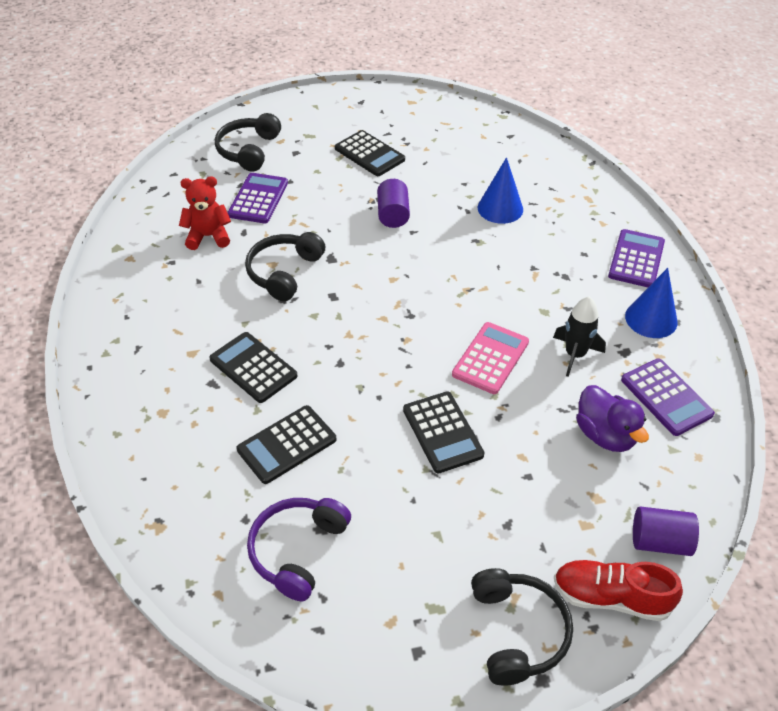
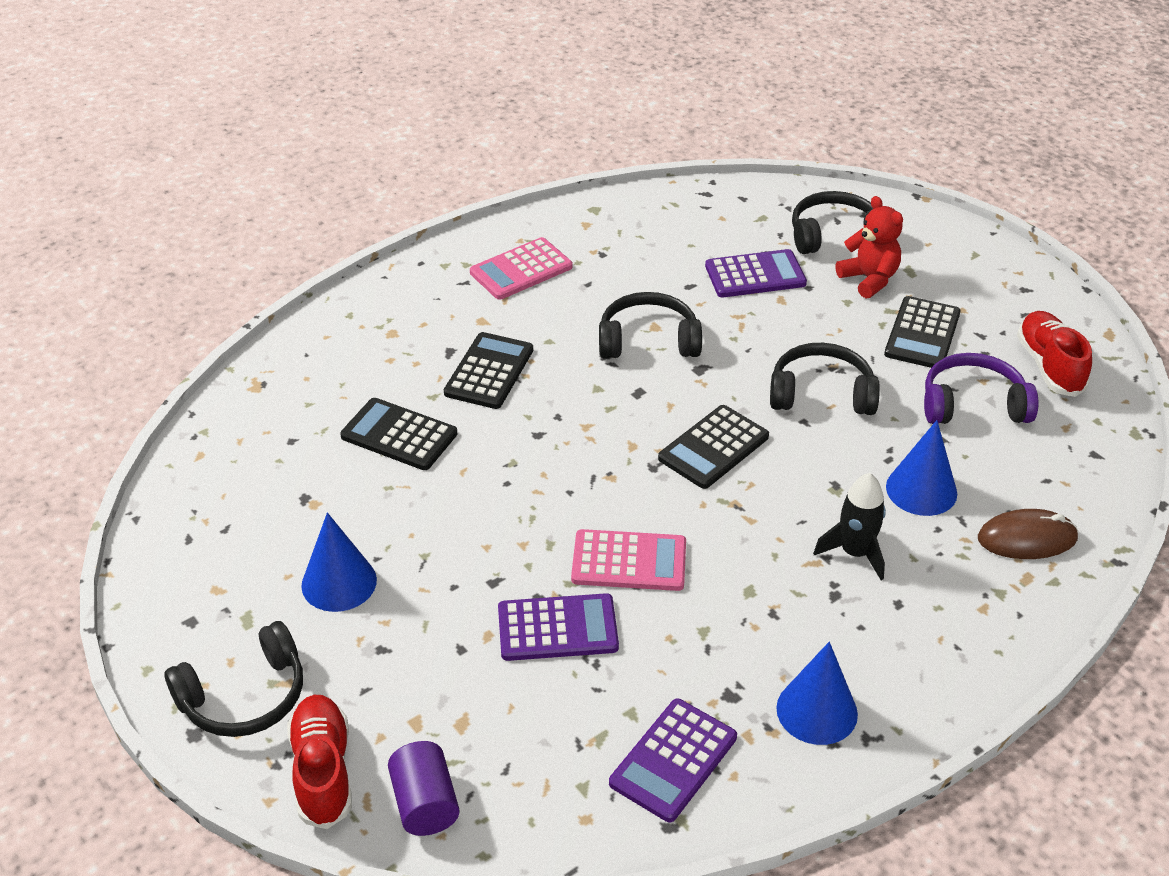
camera: 65 degrees right, 5 degrees down
red teddy bear [179,176,231,250] -> red teddy bear moved to [836,196,903,299]
purple headphones [247,498,351,601] -> purple headphones moved to [924,353,1039,424]
purple cylinder [377,179,410,228] -> black headphones [770,343,880,415]
black calculator [403,392,484,473] -> black calculator moved to [658,405,769,489]
black rocket [553,297,606,377] -> black rocket moved to [813,473,886,580]
purple duck [576,385,649,452] -> none
purple calculator [608,229,665,287] -> purple calculator moved to [498,593,619,661]
none -> blue cone [301,512,377,612]
none -> pink calculator [470,237,573,300]
none -> brown mouse [978,509,1078,559]
none -> red shoe [1017,311,1092,397]

